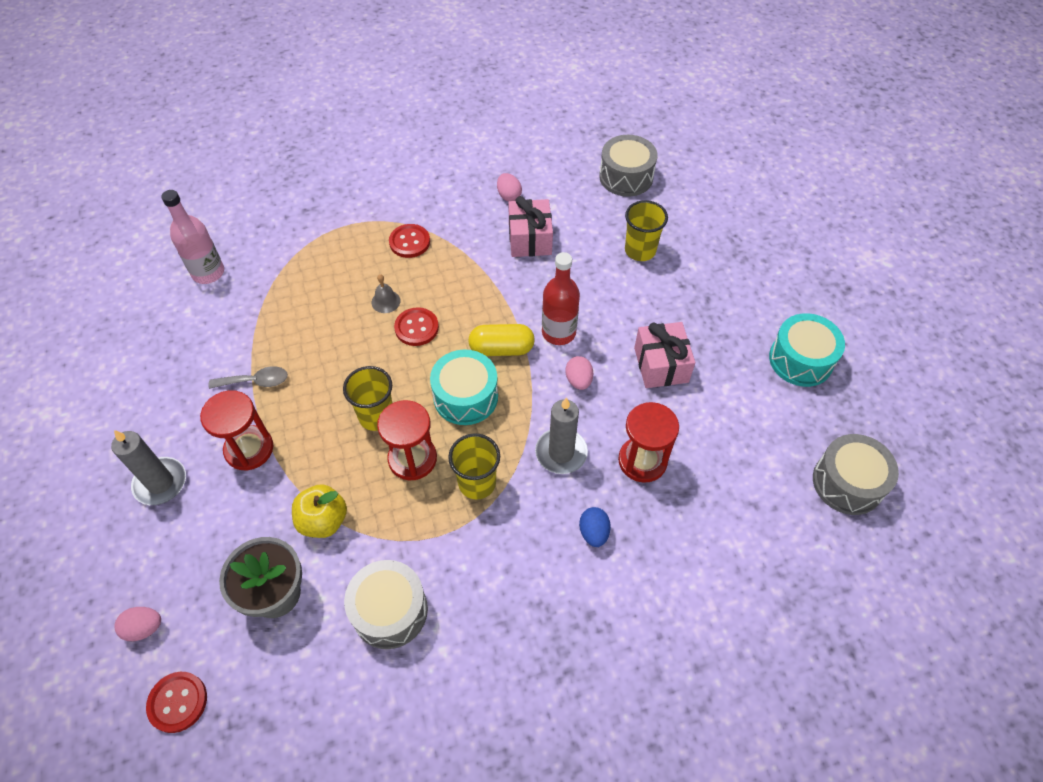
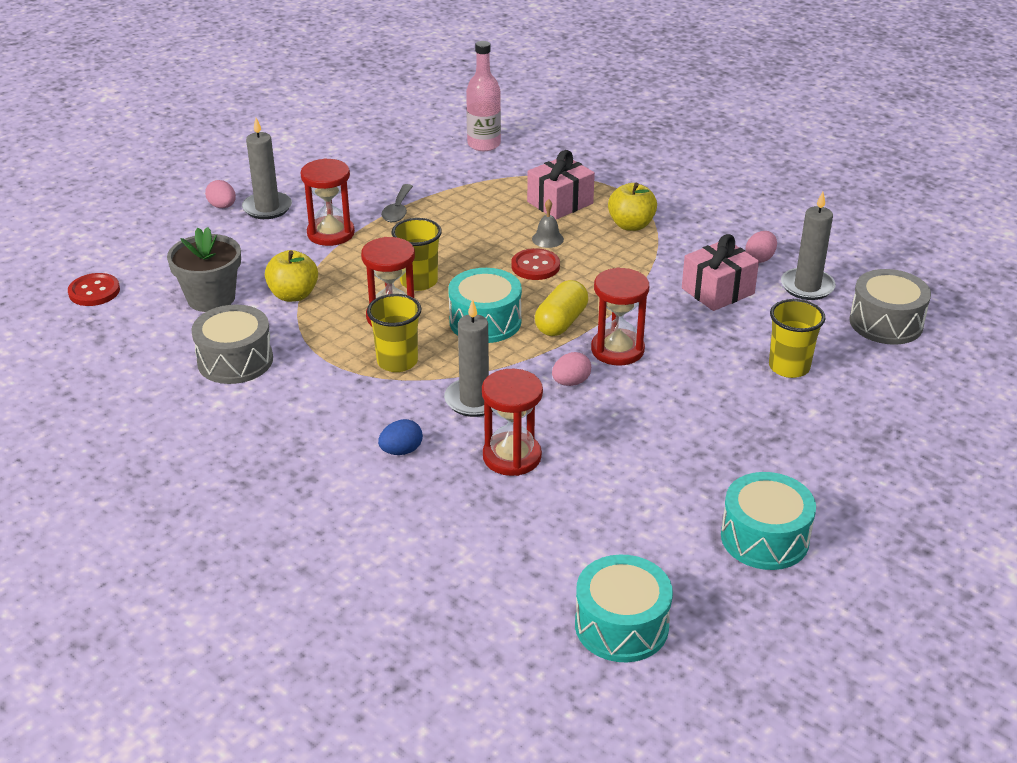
camera: 60 degrees right, 20 degrees down
pink egg [115,607,161,641] -> pink egg moved to [205,180,236,208]
grey spoon [209,366,288,389] -> grey spoon turned 45 degrees clockwise [381,184,413,222]
red button [389,224,430,258] -> yellow apple [608,182,657,231]
yellow capsule [468,324,535,356] -> yellow capsule turned 60 degrees clockwise [535,280,588,336]
red bottle [542,252,580,345] -> red hourglass [591,268,649,365]
pink gift [634,322,695,388] -> pink gift moved to [527,150,595,220]
grey drum [813,434,899,515] -> turquoise drum [575,554,673,662]
none -> grey candle [781,192,836,300]

